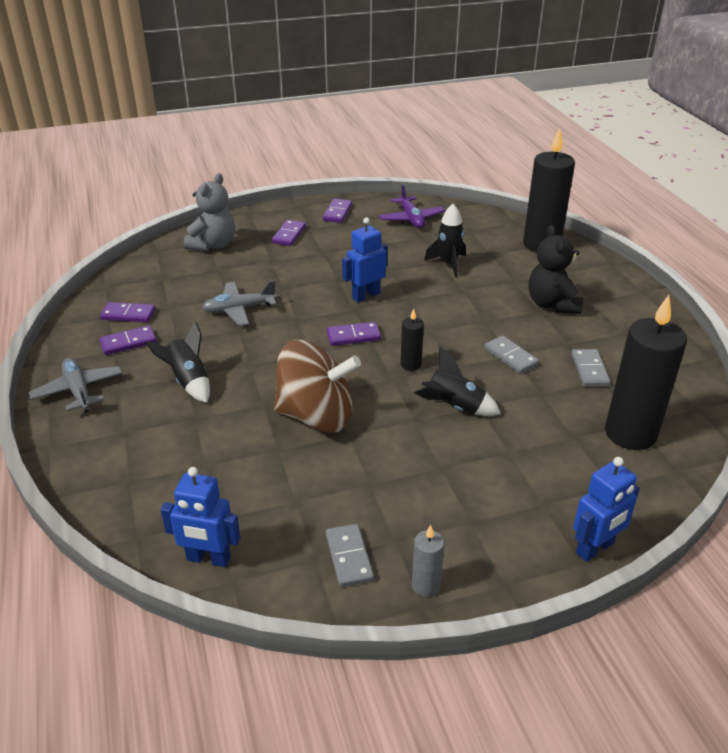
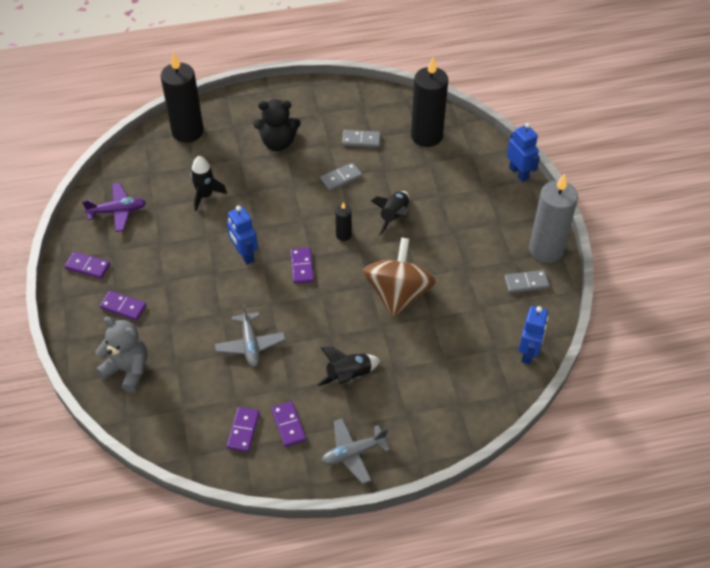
camera: 85 degrees left, 15 degrees up
grey candle [412,525,444,597] -> grey candle [529,173,578,263], size x2.19

